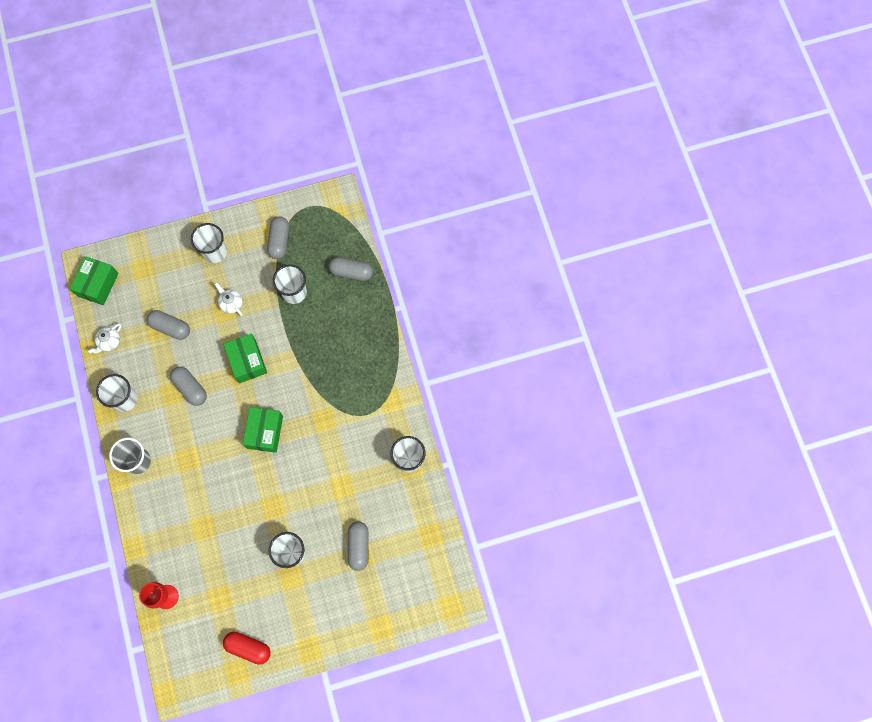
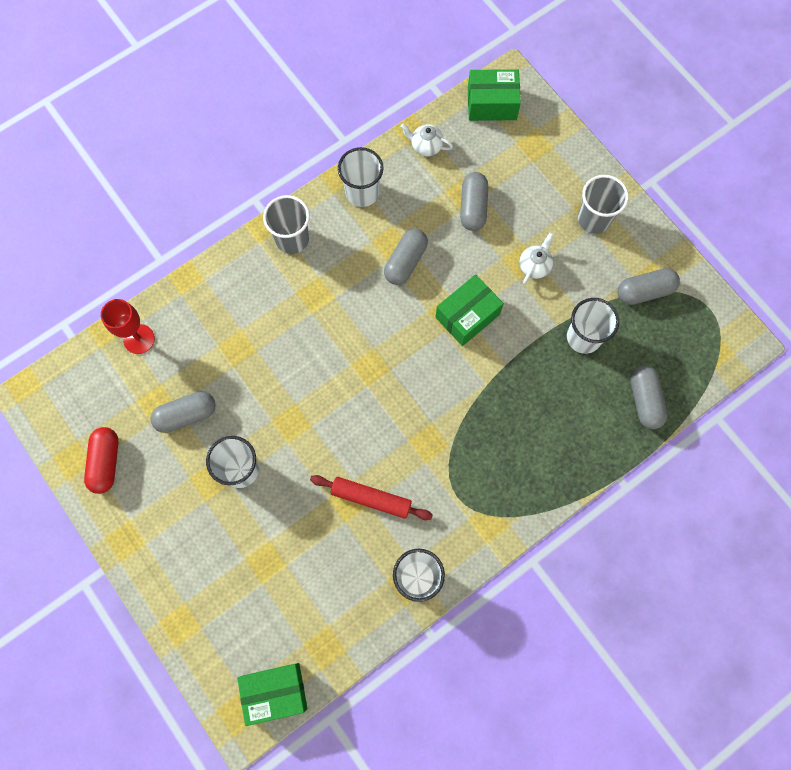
camera: 70 degrees right, 0 degrees up
white cup [191,223,227,263] -> grey cup [578,175,629,234]
green box [243,407,283,453] -> green box moved to [237,663,308,726]
grey capsule [348,522,369,571] -> grey capsule moved to [150,391,216,433]
none -> red rolling pin [310,475,433,520]

